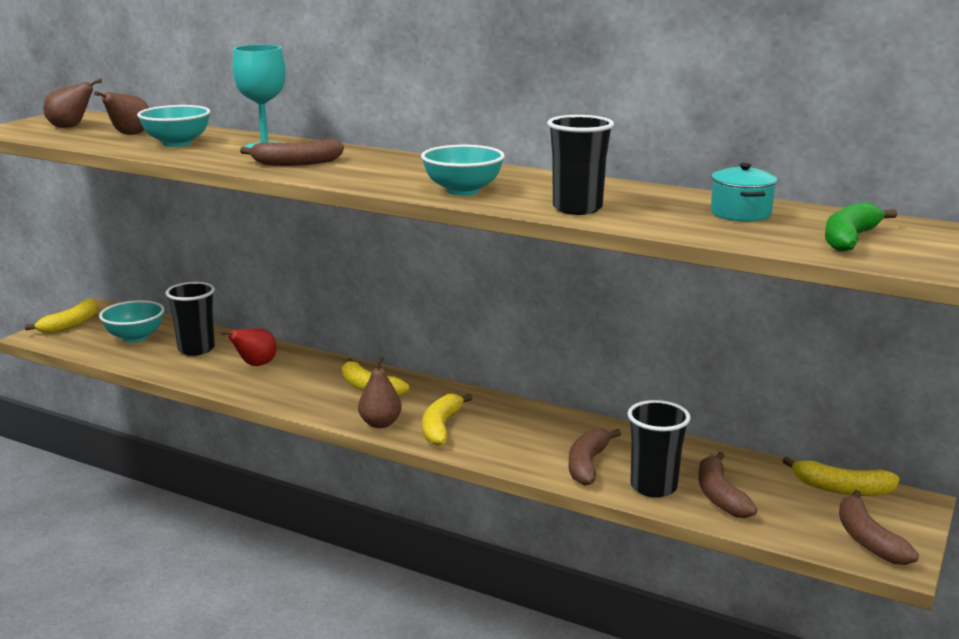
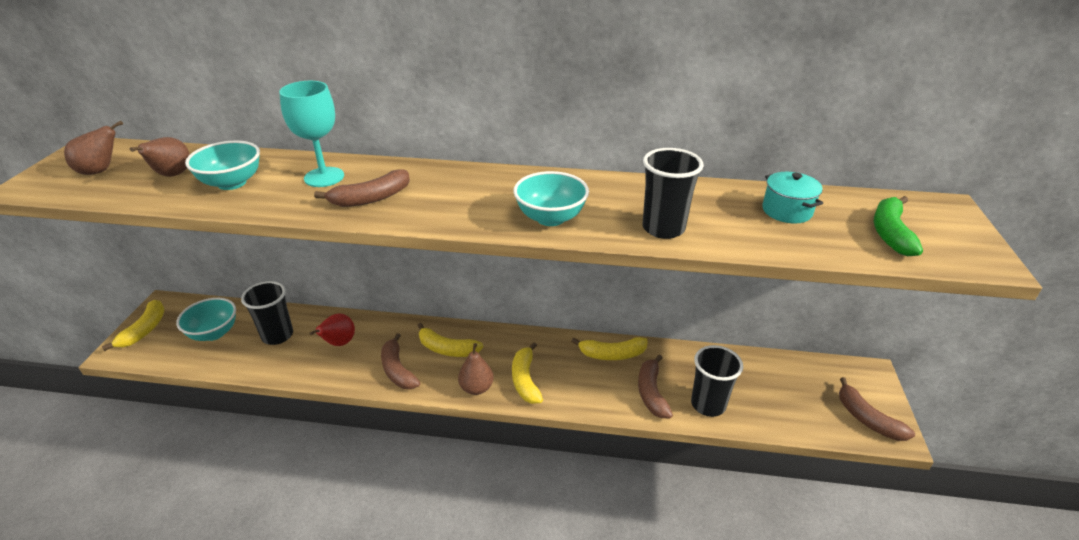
camera: 20 degrees left, 15 degrees up
brown banana [698,452,757,518] -> brown banana moved to [381,333,420,389]
yellow banana [783,457,900,496] -> yellow banana moved to [571,337,648,360]

